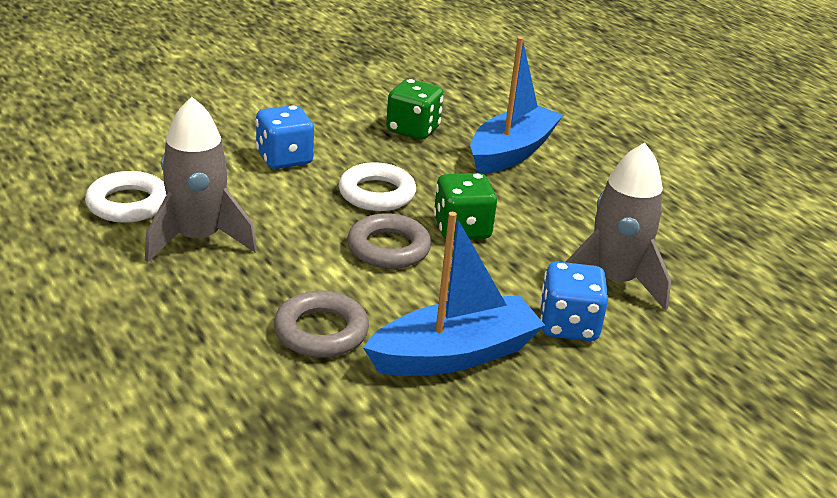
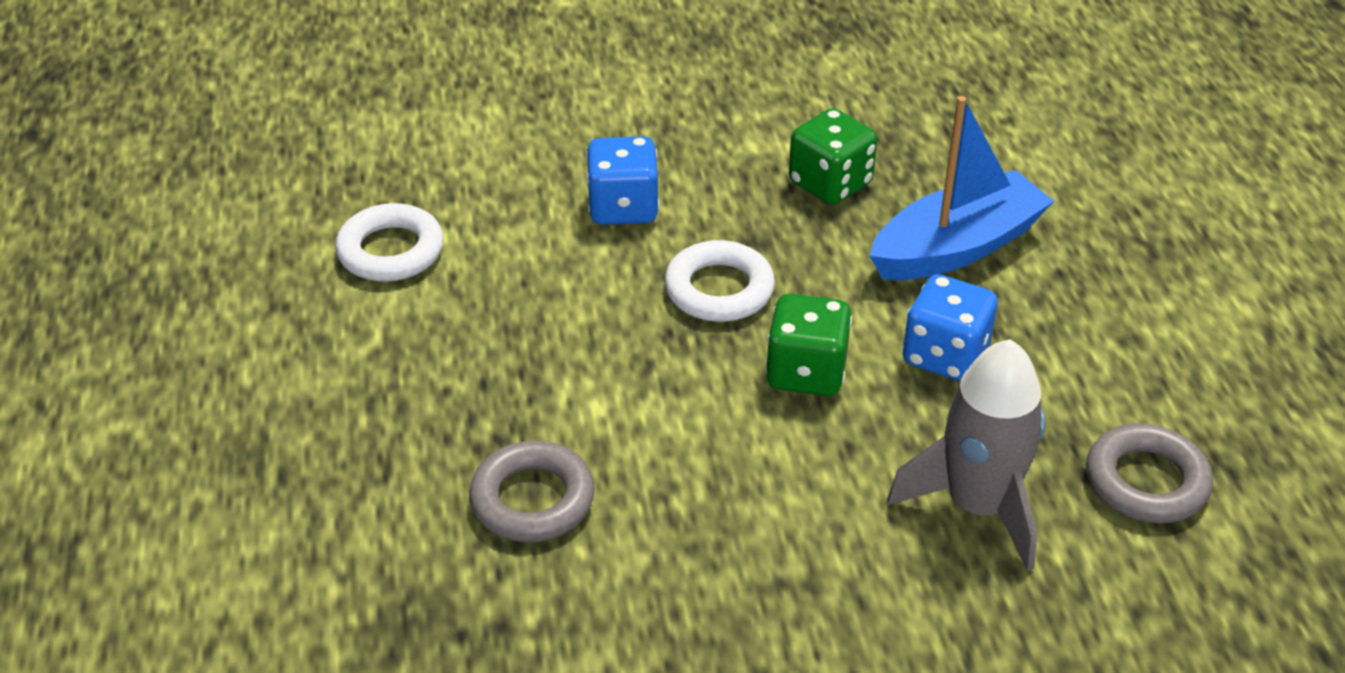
camera: 25 degrees right, 10 degrees up
grey rocket [145,97,257,263] -> none
grey ring [347,213,431,269] -> grey ring moved to [1086,423,1213,523]
blue boat [363,212,545,376] -> none
blue dice [540,262,608,341] -> blue dice moved to [903,274,998,381]

